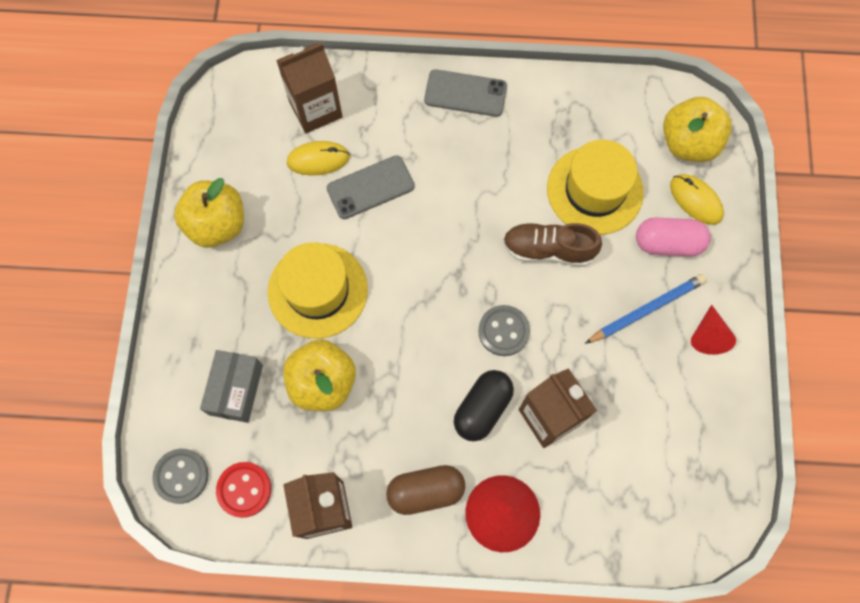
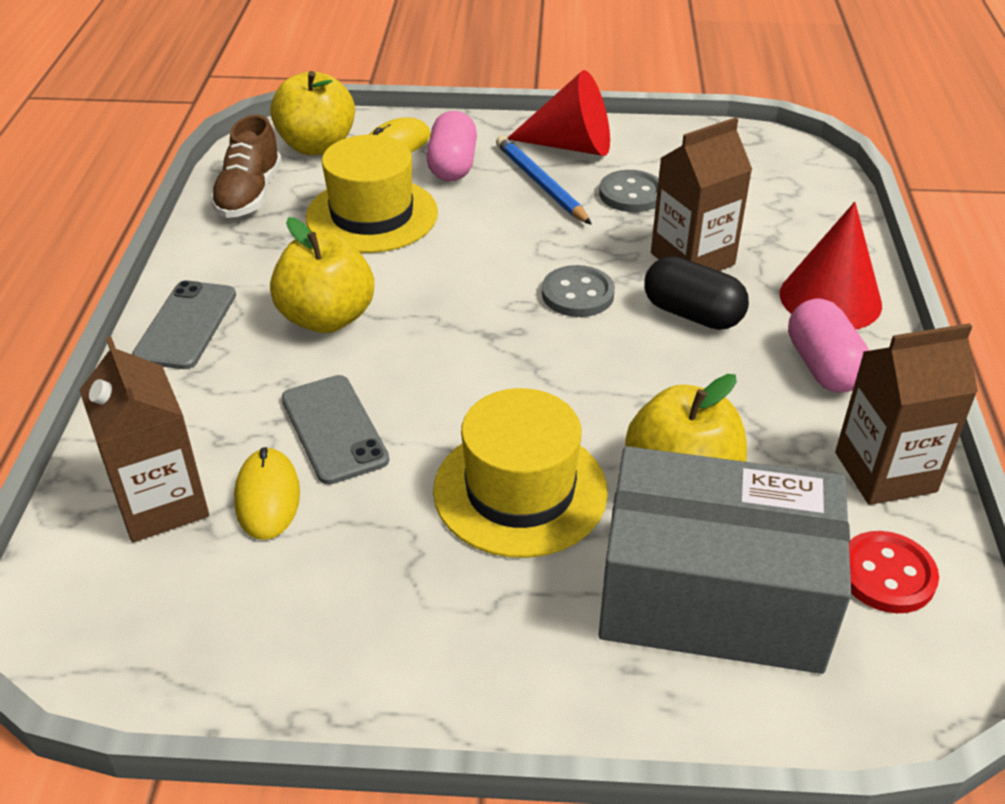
camera: 90 degrees left, 30 degrees down
grey button [152,449,208,504] -> grey button moved to [599,170,659,212]
yellow apple [174,178,244,248] -> yellow apple moved to [270,217,374,333]
grey box [200,350,263,423] -> grey box [599,446,851,674], size x1.95
brown capsule [386,465,465,515] -> pink capsule [788,299,869,393]
brown shoe [503,223,602,267] -> brown shoe moved to [210,115,282,218]
red cone [691,305,736,355] -> red cone [508,70,610,156], size x1.67

